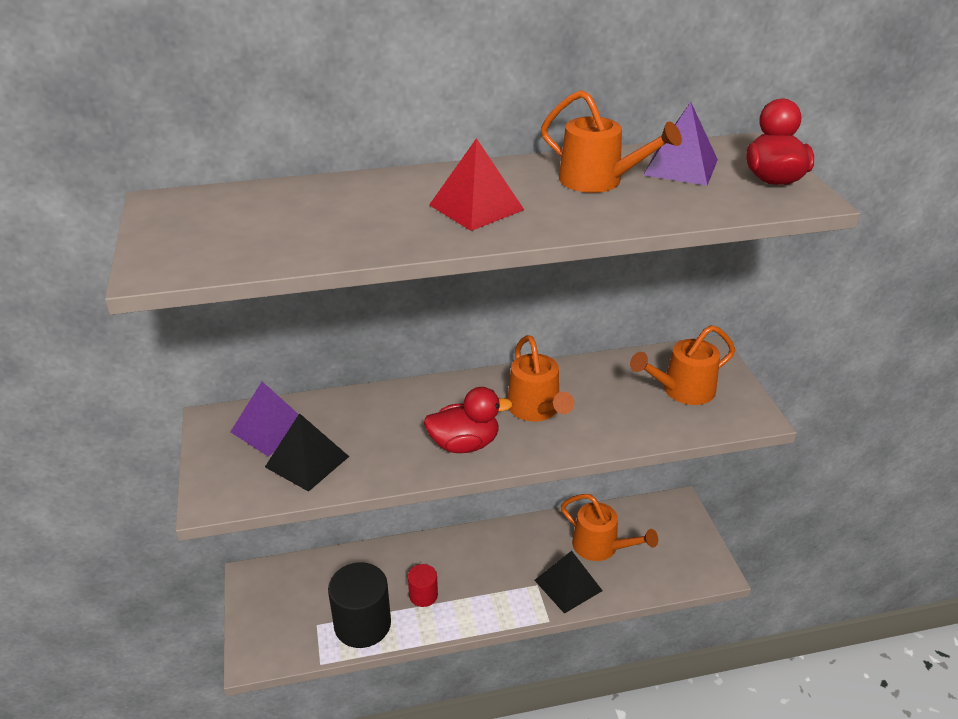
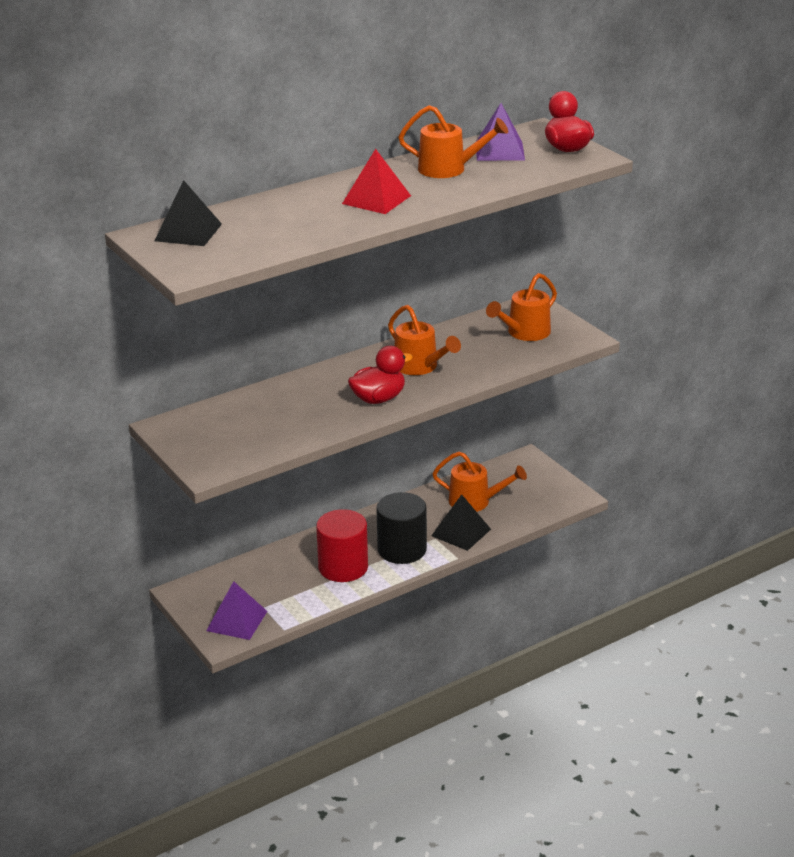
camera: 20 degrees left, 5 degrees down
purple pyramid [230,382,299,456] -> purple pyramid moved to [206,581,267,640]
black pyramid [265,413,349,492] -> black pyramid moved to [154,180,222,246]
black cylinder [328,562,391,648] -> black cylinder moved to [376,492,427,564]
red cylinder [408,564,438,607] -> red cylinder [316,509,368,582], size x1.91

